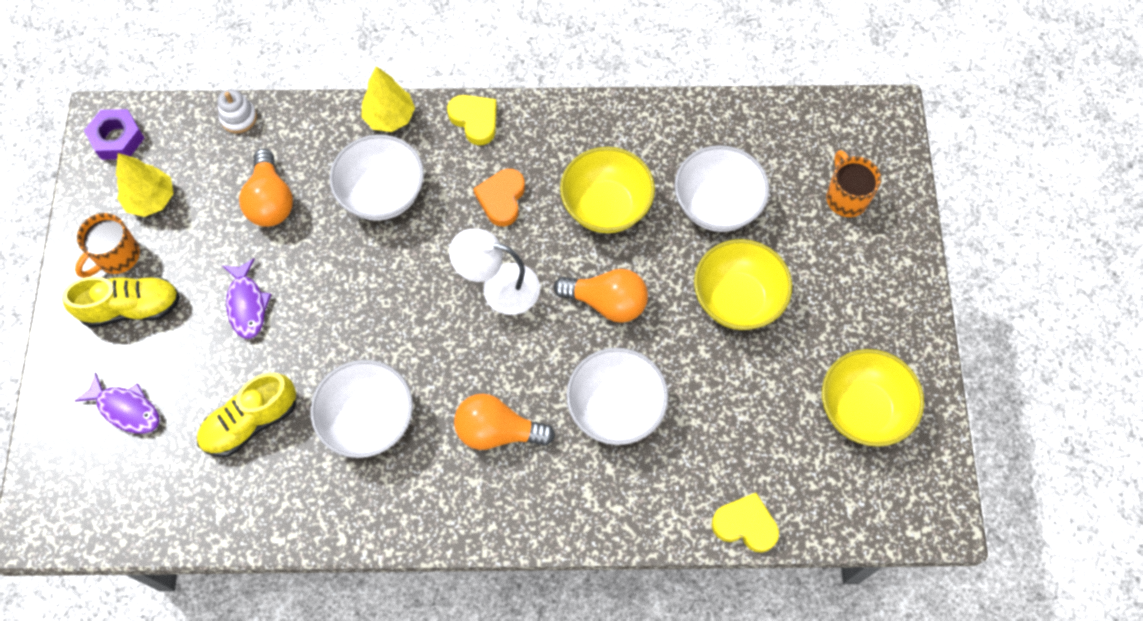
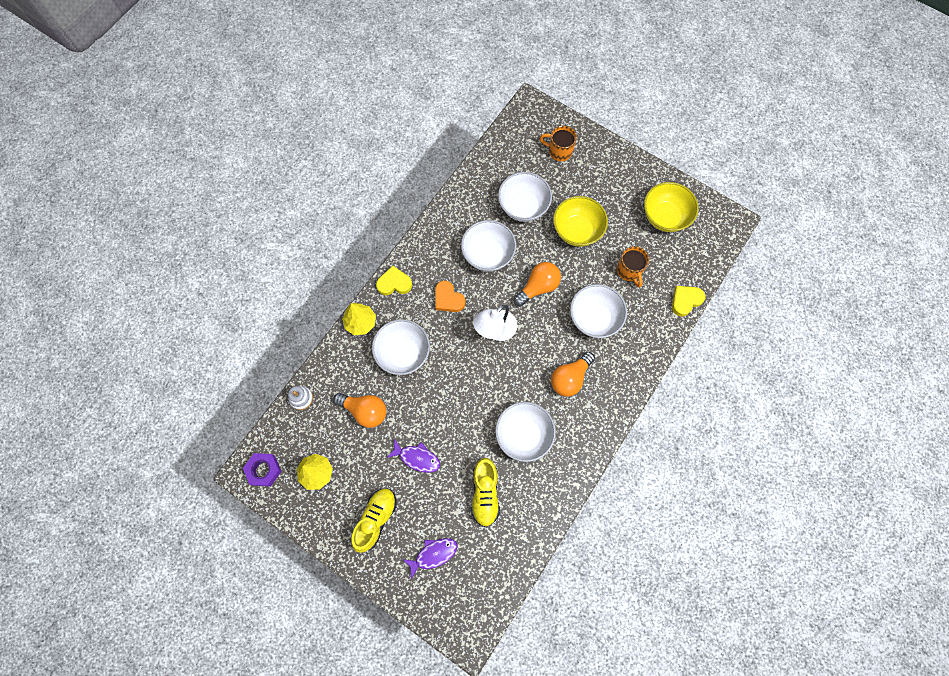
camera: 55 degrees left, 5 degrees up
orange mug [75,213,140,278] -> orange mug moved to [617,246,649,288]
yellow bowl [560,147,655,233] -> white bowl [461,220,516,272]

